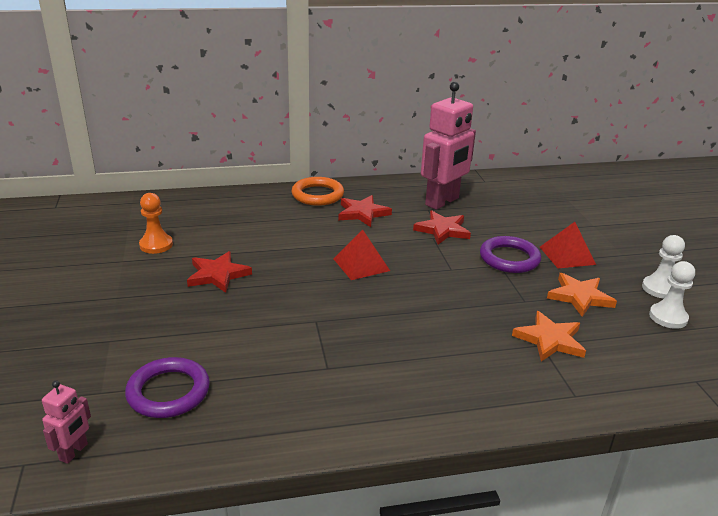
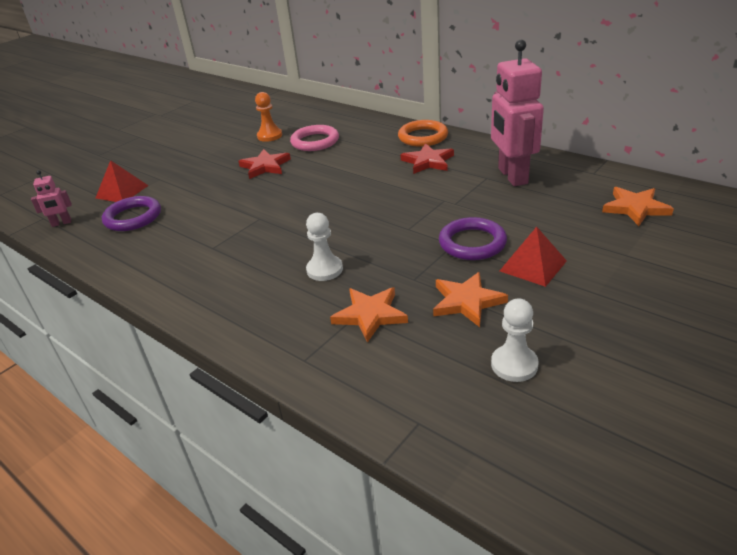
camera: 55 degrees right, 5 degrees up
red pyramid [333,230,390,280] -> red pyramid moved to [96,160,148,202]
red star [413,210,471,244] -> none
pink robot [421,82,476,210] -> pink robot turned 75 degrees clockwise [491,40,544,186]
white pawn [642,235,685,299] -> white pawn moved to [306,213,343,281]
none -> pink ring [290,125,339,151]
none -> orange star [602,187,674,226]

